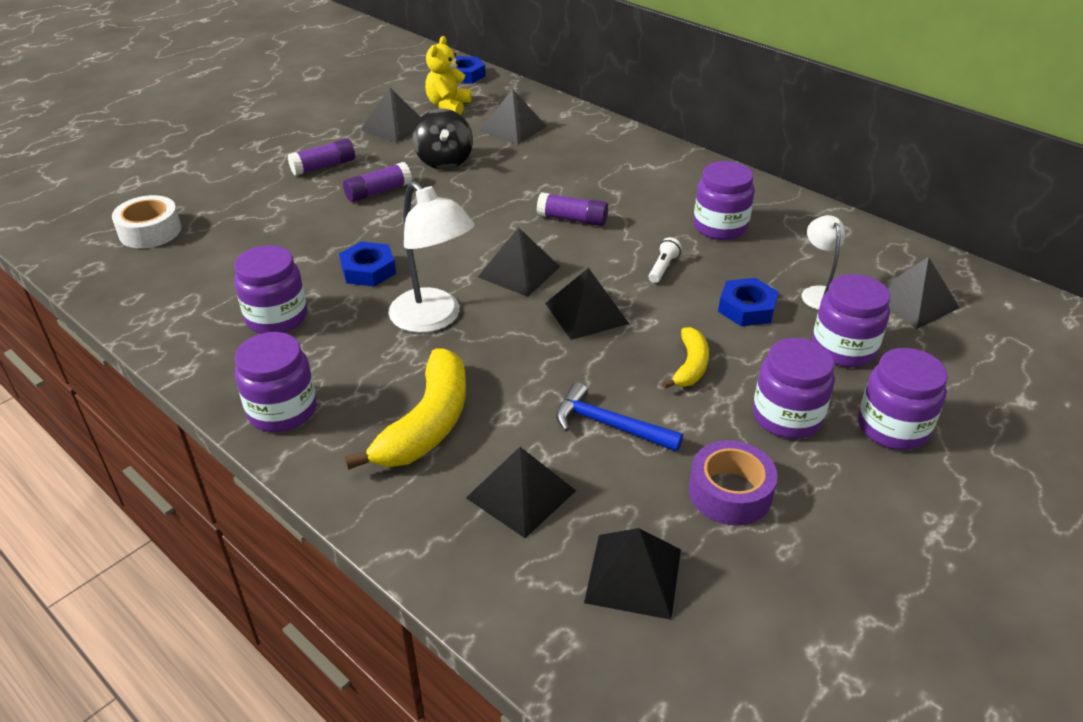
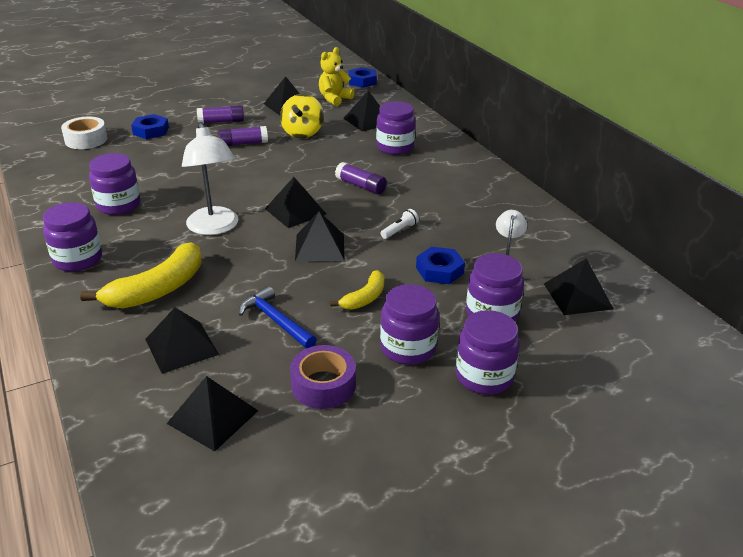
camera: 20 degrees right, 5 degrees down
blue nut [339,242,396,287] -> blue nut moved to [131,114,169,139]
black spinning top [413,109,473,170] -> yellow spinning top [280,94,324,138]
purple jar [693,161,754,240] -> purple jar moved to [376,101,416,155]

